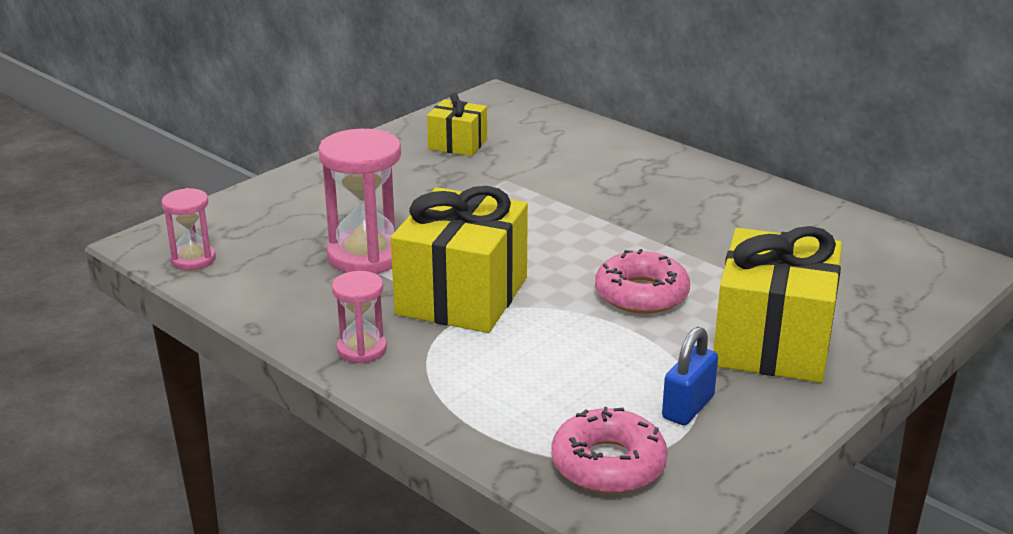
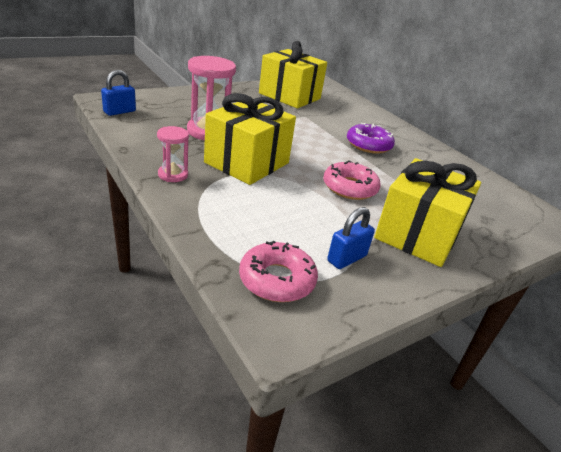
camera: 10 degrees right, 5 degrees up
pink hourglass [162,188,216,270] -> blue padlock [101,70,136,116]
yellow gift [427,93,487,156] -> yellow gift [259,41,327,108], size x1.90
none -> purple donut [347,123,395,154]

